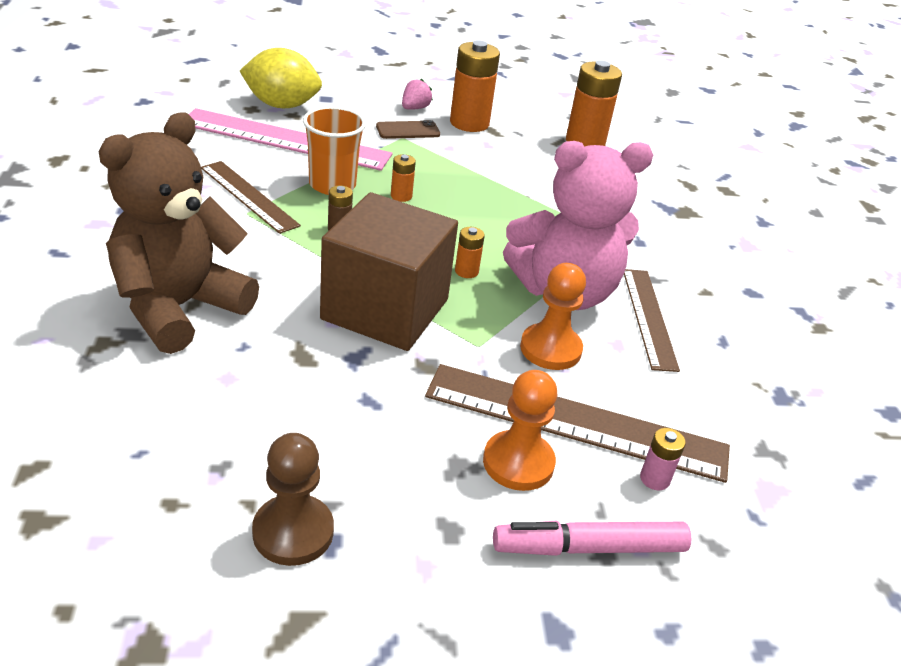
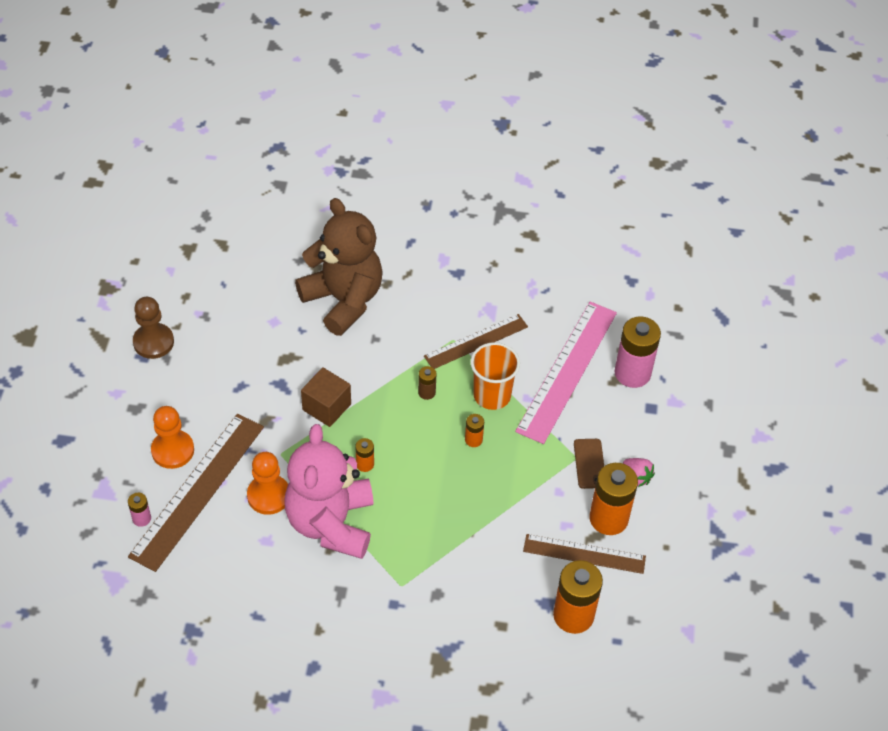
camera: 105 degrees right, 15 degrees up
yellow lemon [240,48,322,108] -> pink battery [614,316,661,388]
brown cube [320,192,458,351] -> brown cube [301,367,351,427], size x0.53
pink marker [493,521,691,556] -> none
brown ruler [624,269,680,372] -> brown ruler moved to [523,534,646,574]

